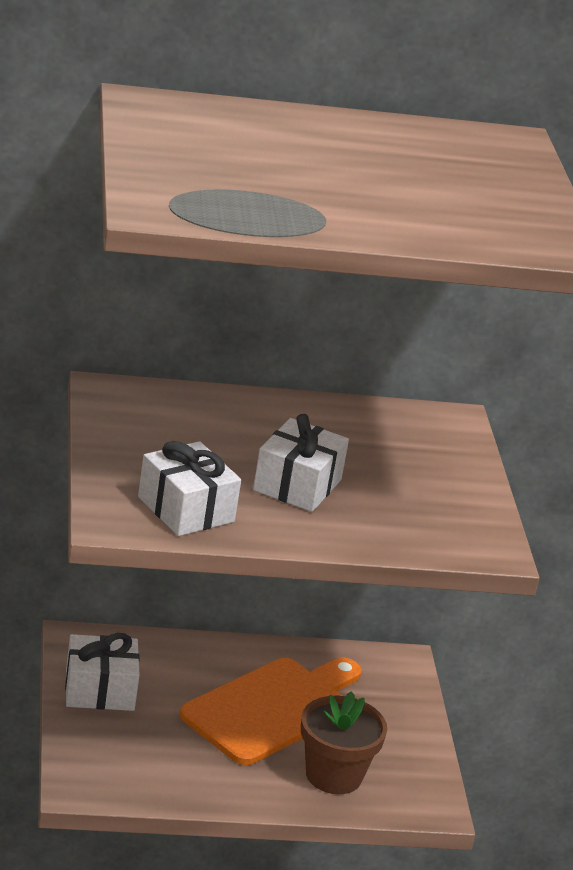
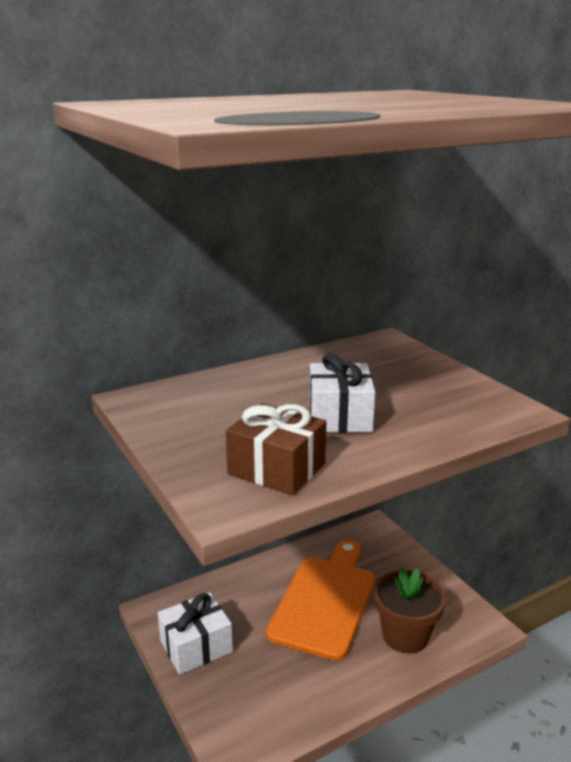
camera: 20 degrees left, 5 degrees down
white gift [138,441,241,536] -> brown gift [226,403,326,496]

